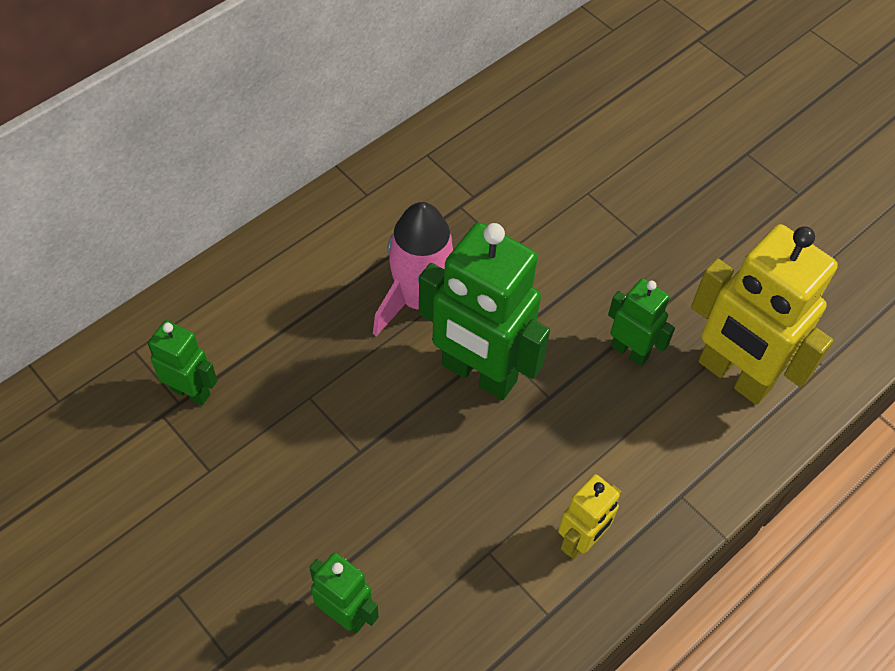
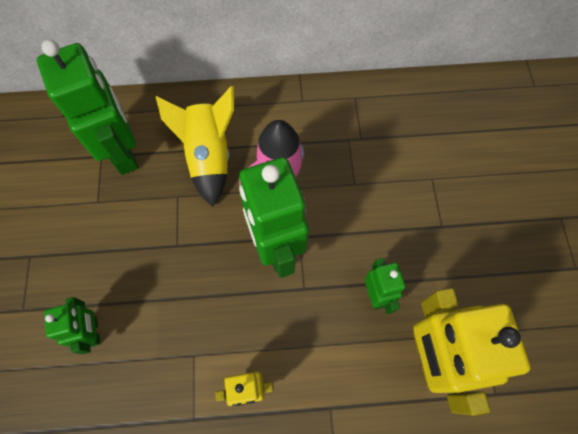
camera: 40 degrees right, 10 degrees up
green robot [148,320,217,405] -> green robot [37,40,139,175], size x1.93
none -> yellow rocket [156,86,234,207]

